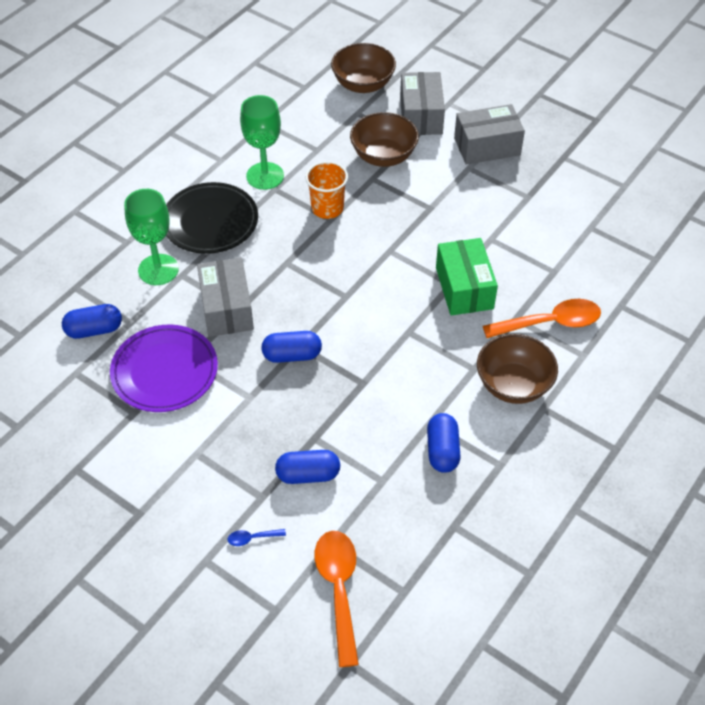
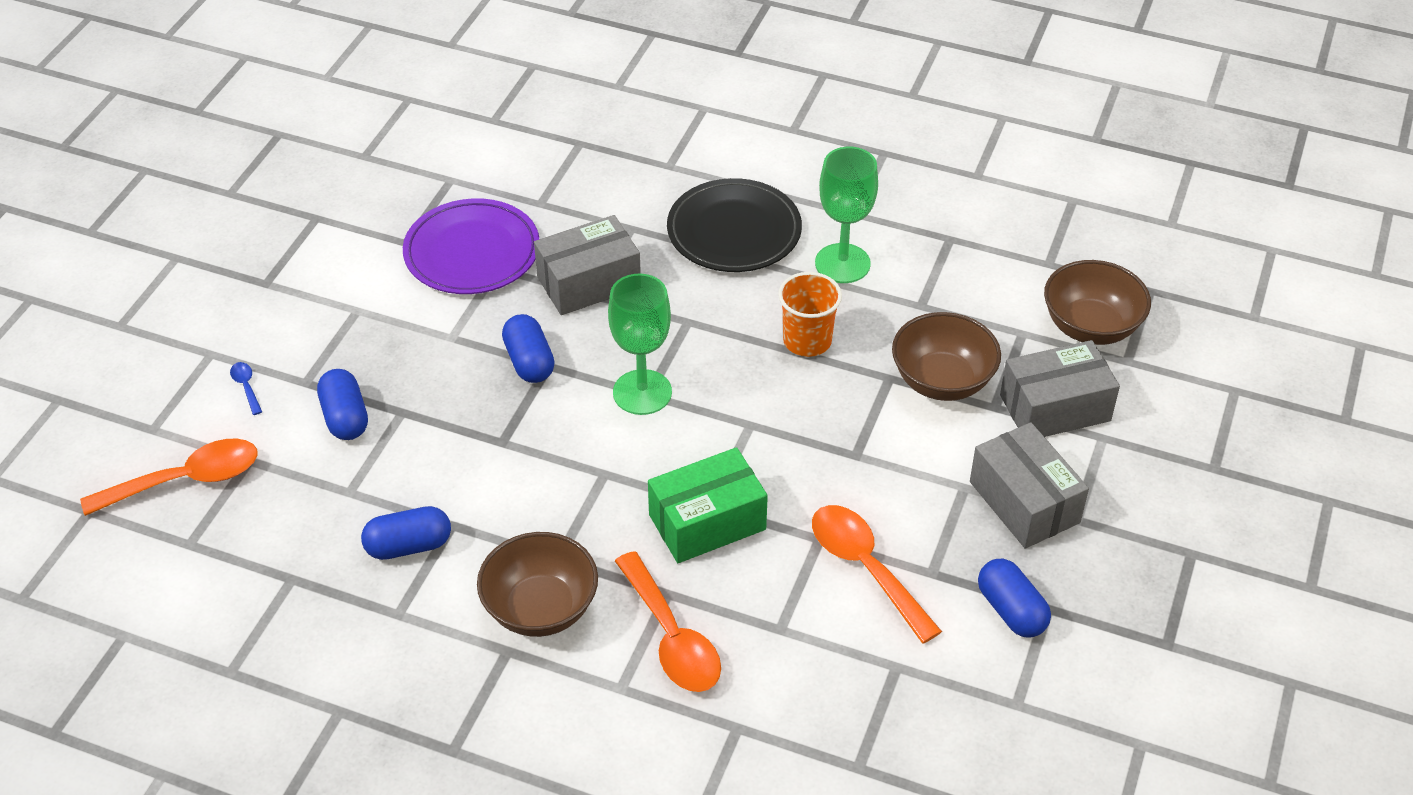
camera: 75 degrees right, 5 degrees down
blue capsule [62,304,122,339] -> blue capsule moved to [978,559,1051,637]
green goblet [124,189,179,285] -> green goblet moved to [608,274,672,415]
none -> orange spoon [812,505,942,643]

